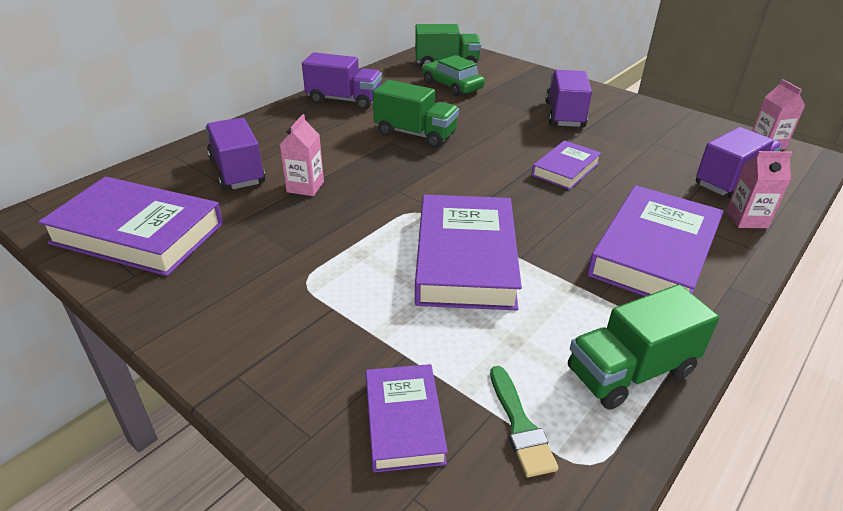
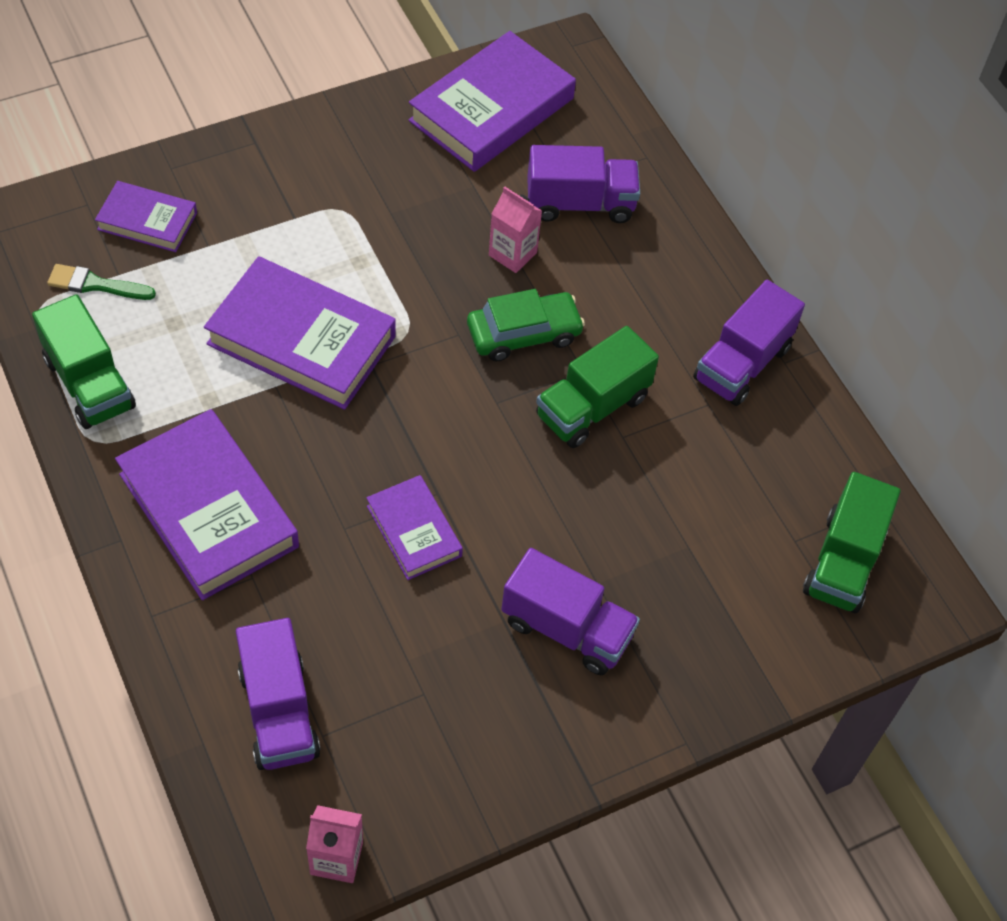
camera: 110 degrees right, 20 degrees up
green car [422,55,485,97] -> green car moved to [467,289,585,361]
green truck [568,284,719,410] -> green truck turned 150 degrees clockwise [32,294,136,429]
pink carton [726,151,792,228] -> none

